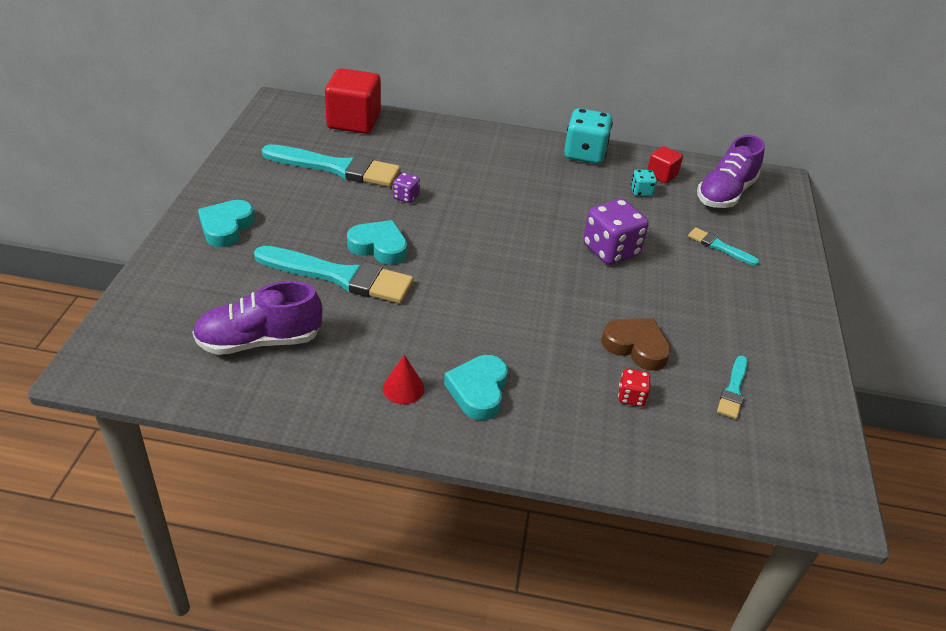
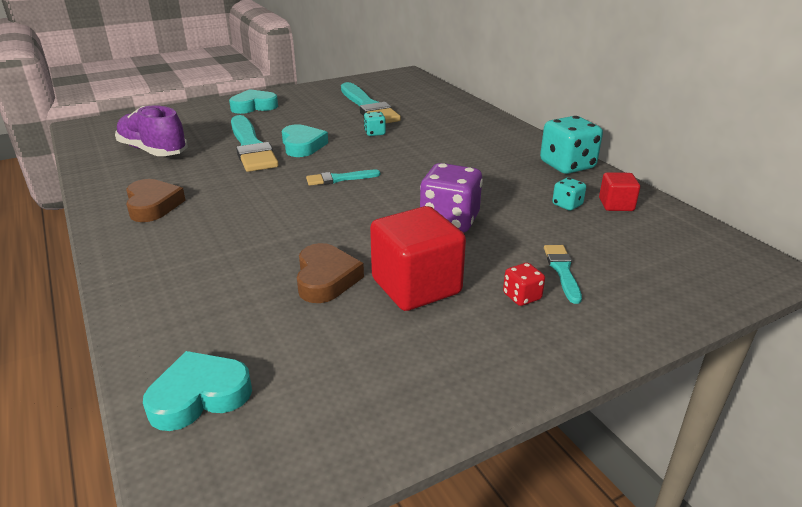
camera: 55 degrees right, 10 degrees down
red cube [325,68,381,134] -> red cube moved to [370,206,466,311]
red cone [383,355,425,404] -> brown heart [126,179,186,222]
purple dice [393,173,420,203] -> turquoise dice [364,112,386,136]
turquoise heart [444,355,508,420] -> turquoise heart moved to [143,351,252,431]
red dice [618,368,651,407] -> red dice moved to [503,263,545,306]
purple shoe [697,135,765,208] -> none
turquoise brush [717,355,748,419] -> turquoise brush moved to [306,170,380,186]

